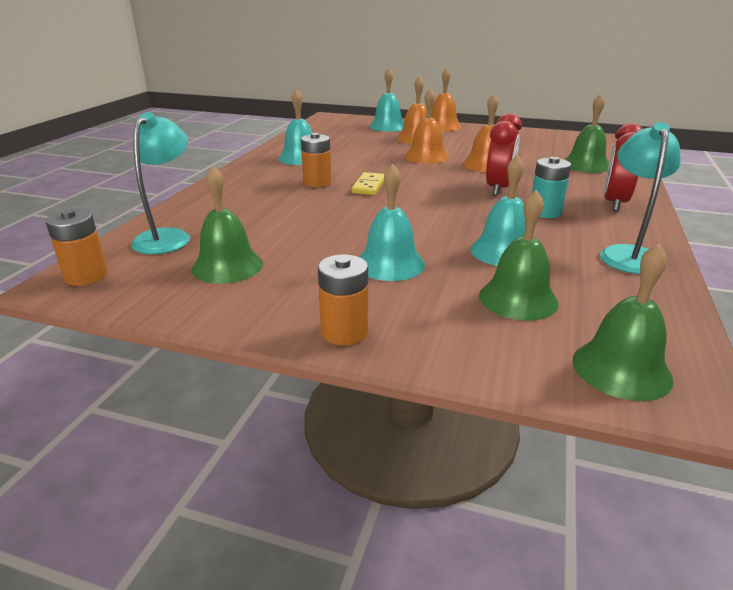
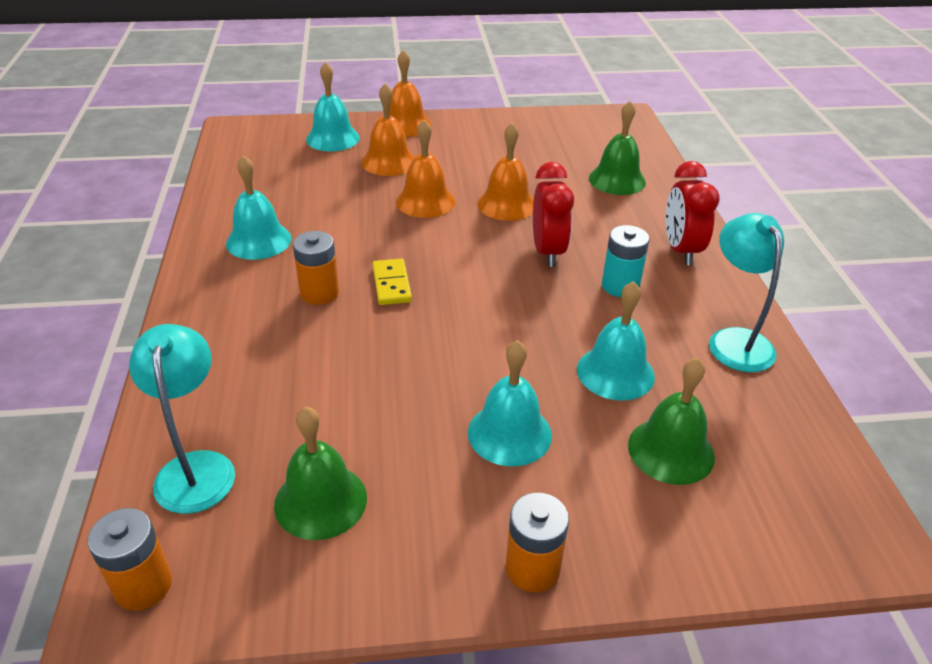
camera: 25 degrees left, 10 degrees up
green bell [573,244,674,401] -> none

